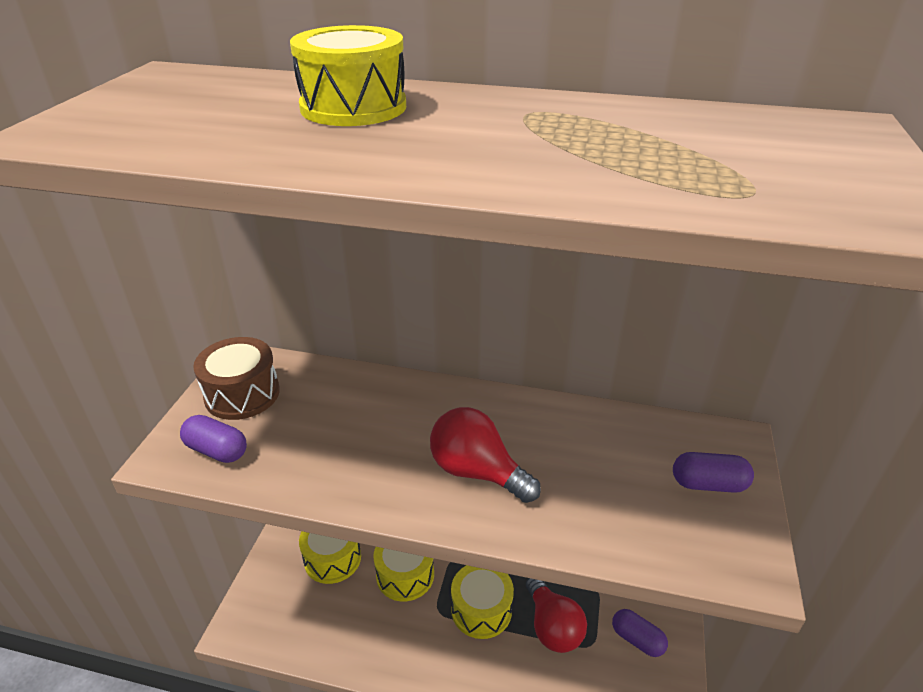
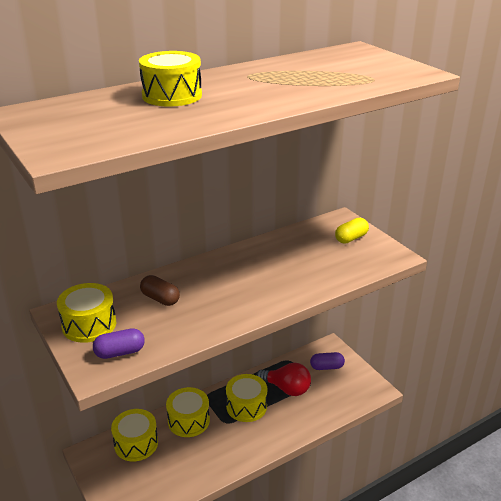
camera: 45 degrees left, 5 degrees down
brown drum [193,337,280,420] -> yellow drum [57,283,116,343]
red light bulb [430,407,541,503] -> none
purple capsule [673,452,754,493] -> yellow capsule [335,218,369,244]
none -> brown capsule [140,275,180,306]

